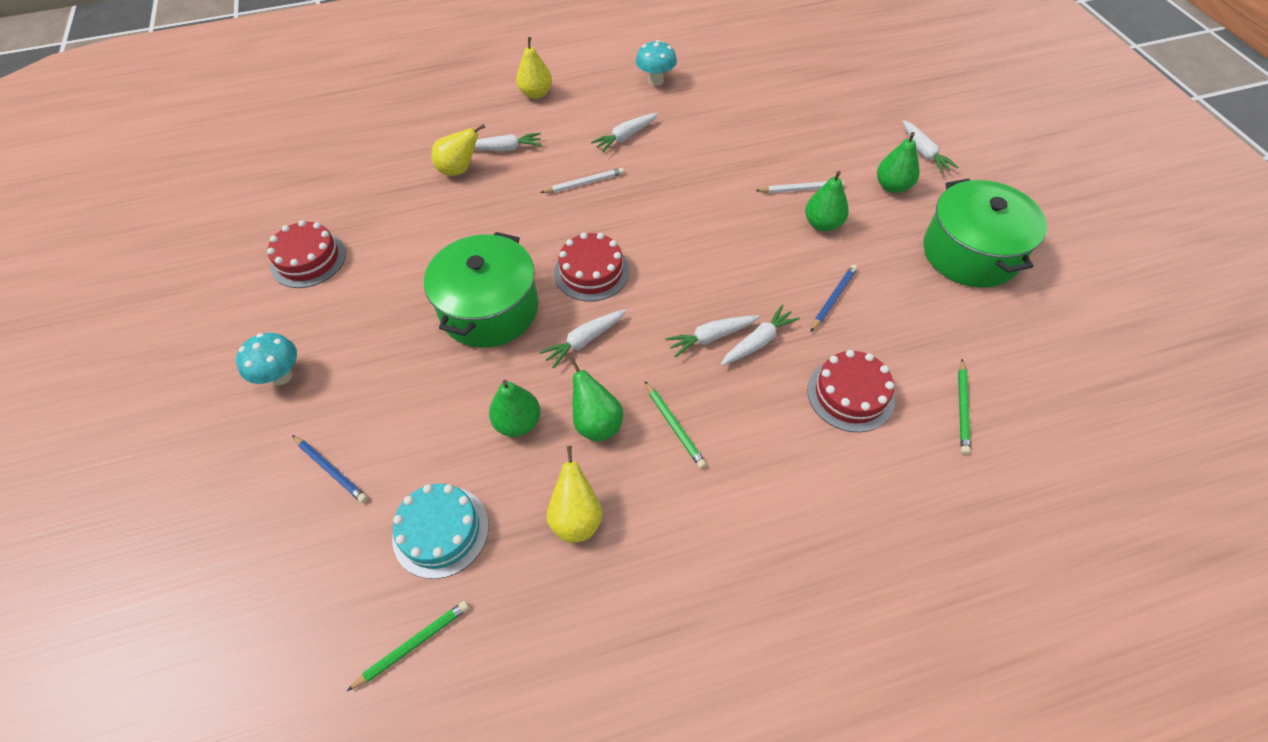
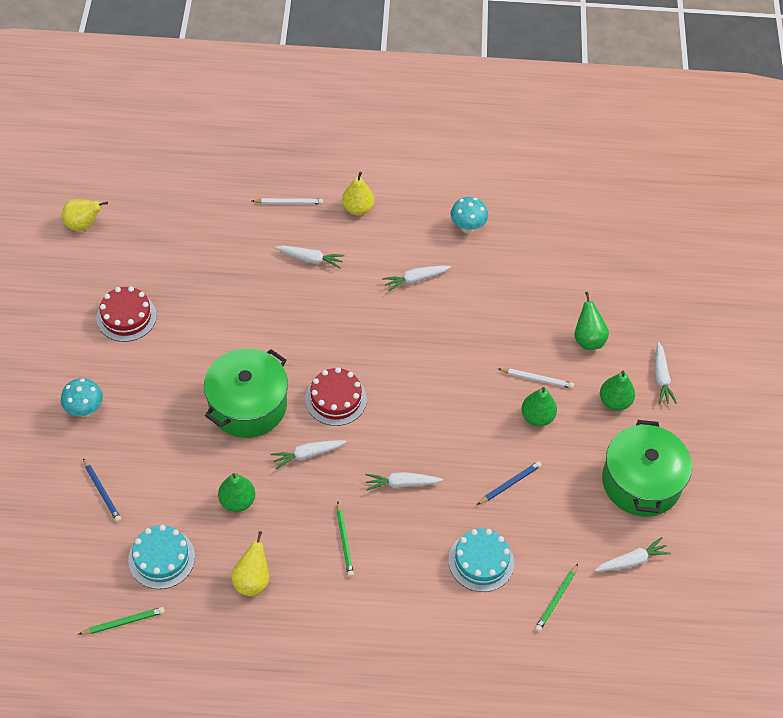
camera: 15 degrees right, 0 degrees up
yellow pear [431,124,485,176] -> yellow pear moved to [62,199,108,231]
white pencil [540,168,624,193] -> white pencil moved to [252,198,323,204]
green pear [569,358,623,442] -> green pear moved to [574,292,609,350]
white carrot [721,305,800,365] -> white carrot moved to [595,537,671,571]
red cake [807,350,895,432] -> turquoise cake [449,529,514,592]

